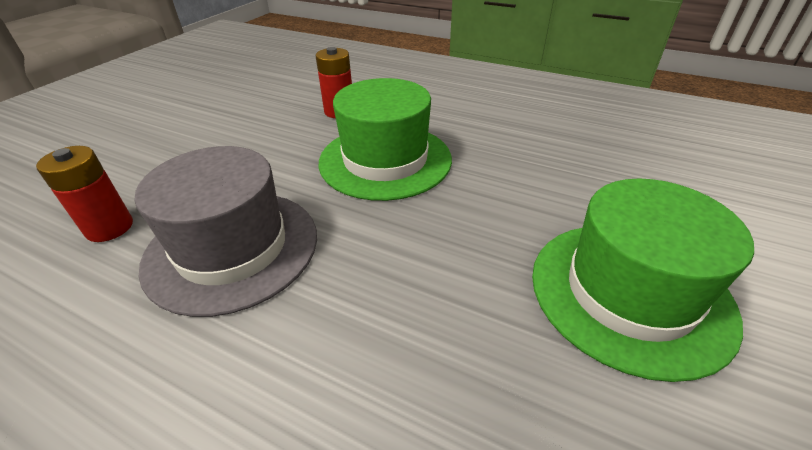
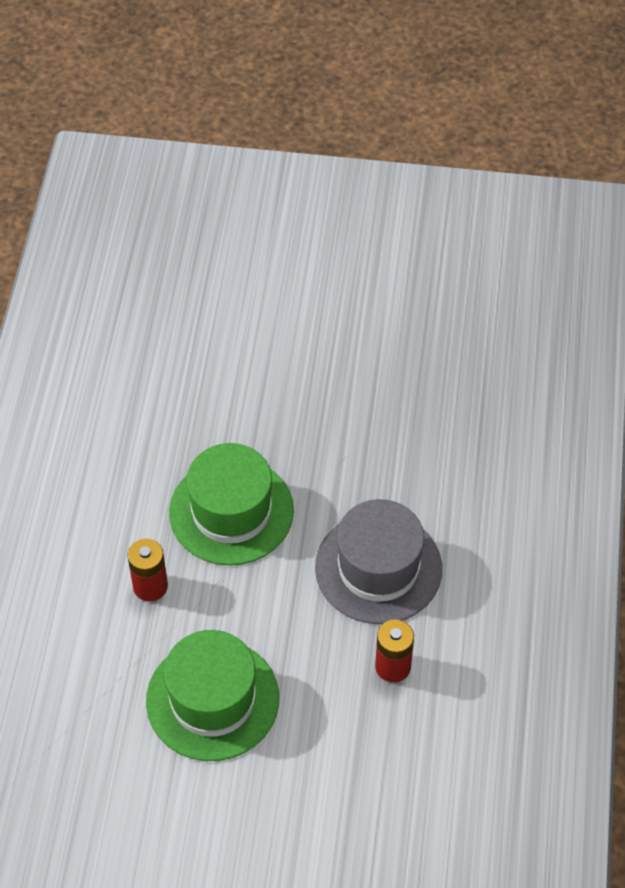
camera: 110 degrees left, 15 degrees up
green hat [532,179,754,382] -> green hat moved to [146,630,279,761]

